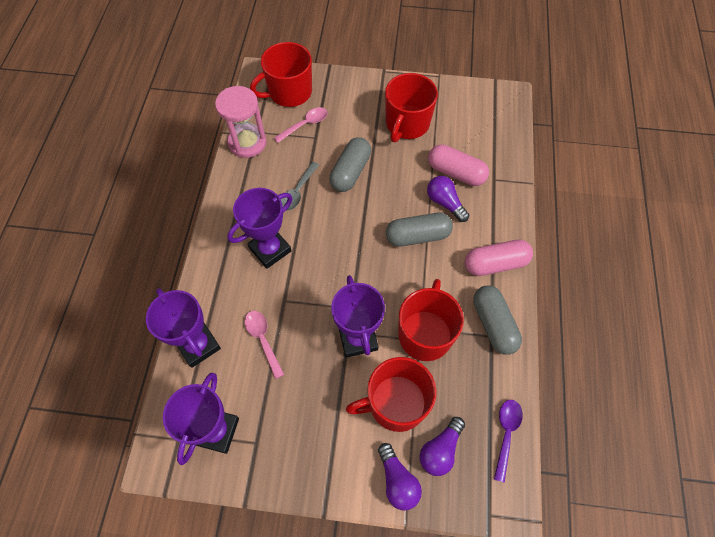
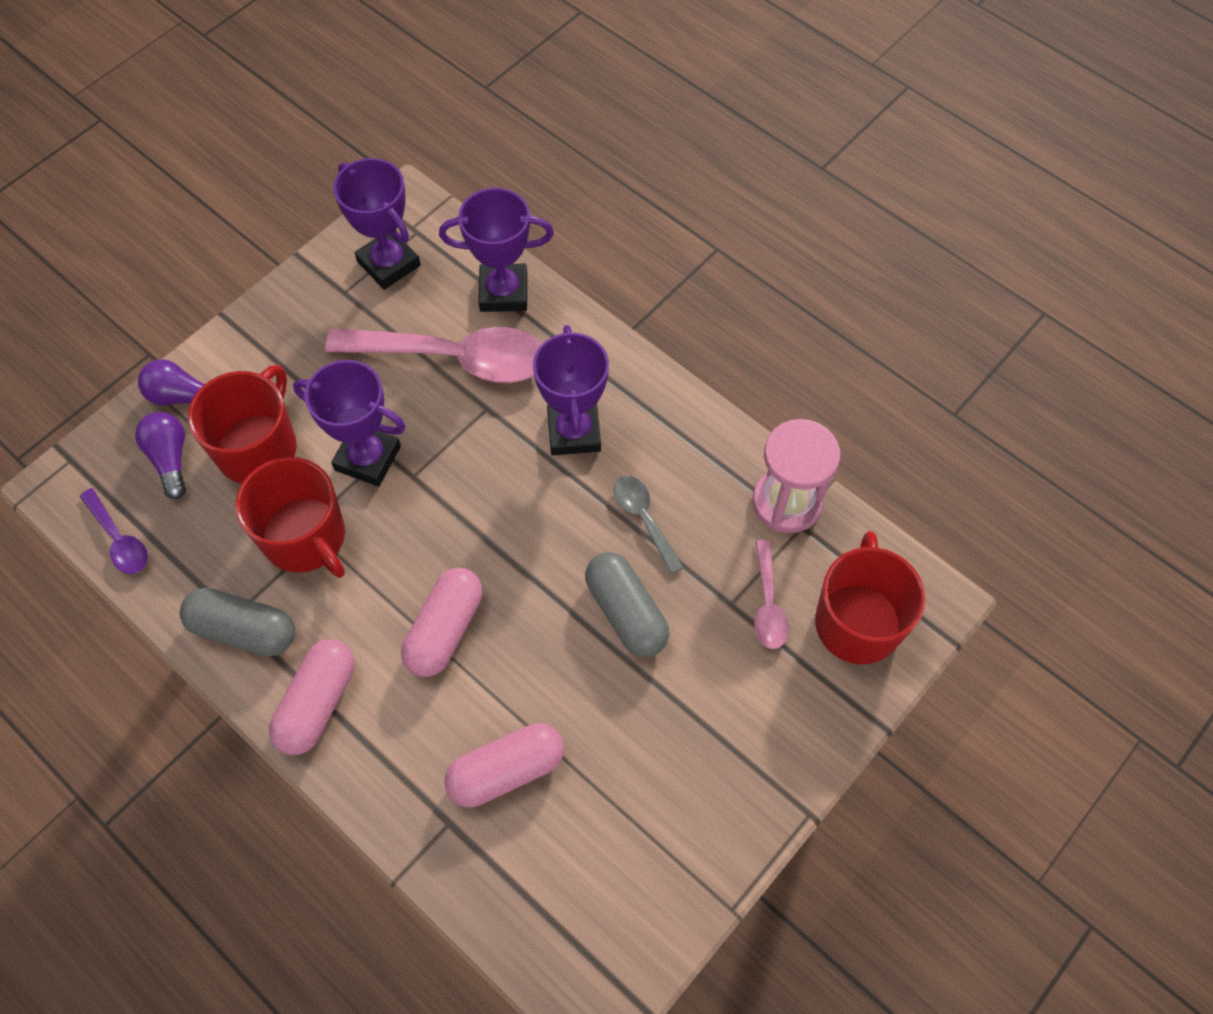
camera: 125 degrees right, 0 degrees up
pink spoon [245,311,284,379] -> pink spoon [325,327,542,383], size x2.08
red mug [385,73,438,142] -> none
grey capsule [386,213,453,247] -> pink capsule [401,568,483,677]
purple light bulb [427,176,469,222] -> none

